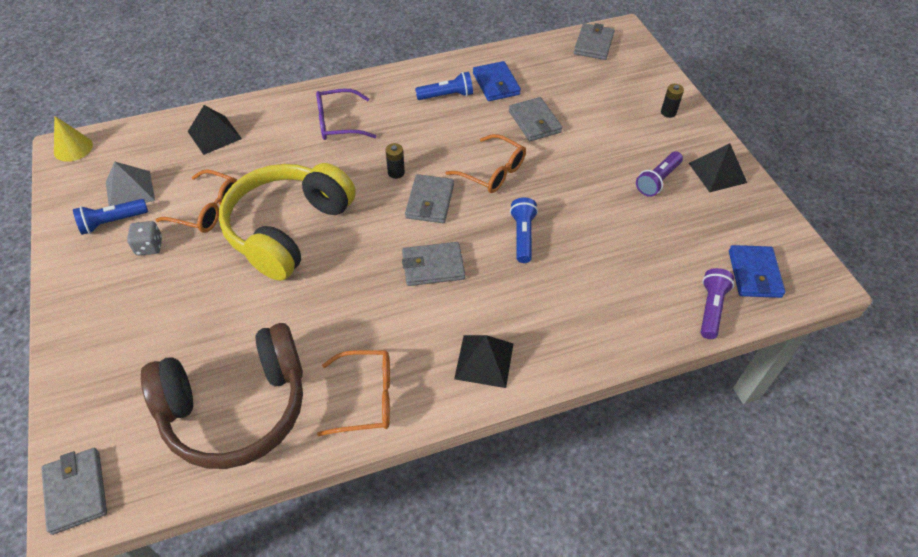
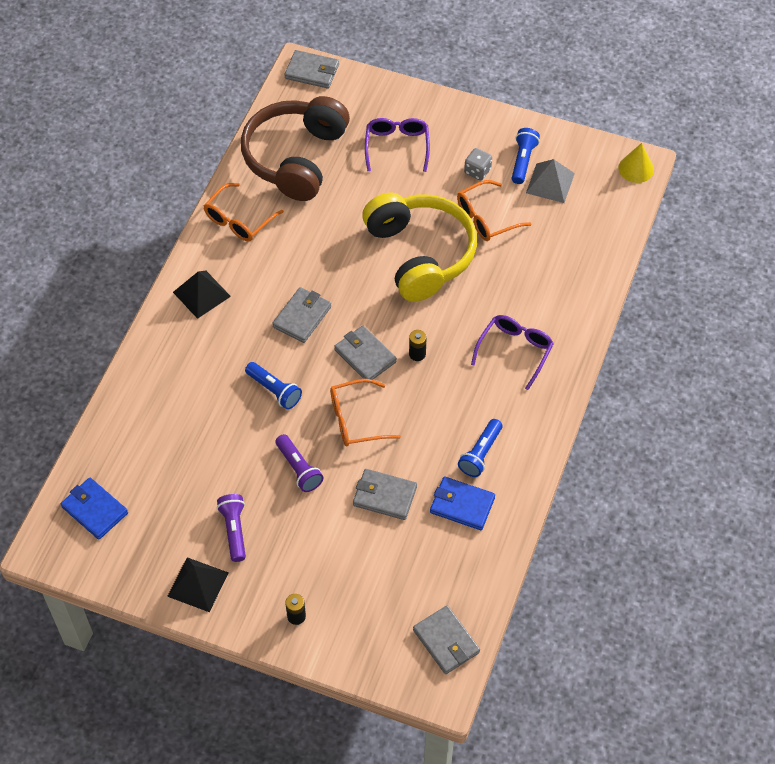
camera: 130 degrees right, 5 degrees up
black pyramid [188,105,242,155] -> none
purple flashlight [701,268,734,339] -> purple flashlight moved to [276,434,323,492]
none -> purple glasses [365,118,430,172]

